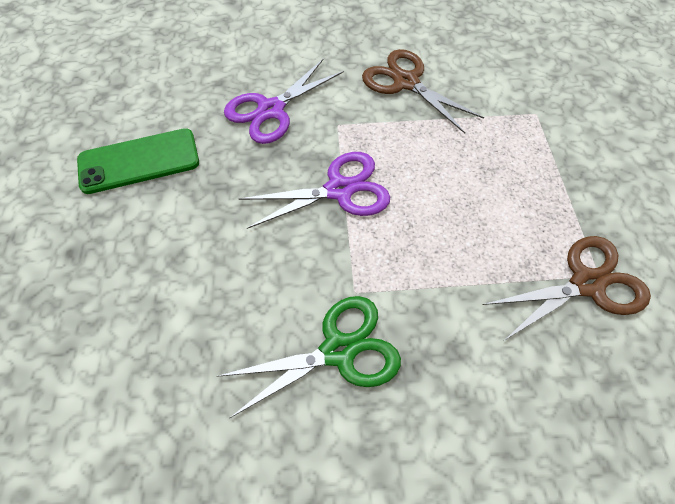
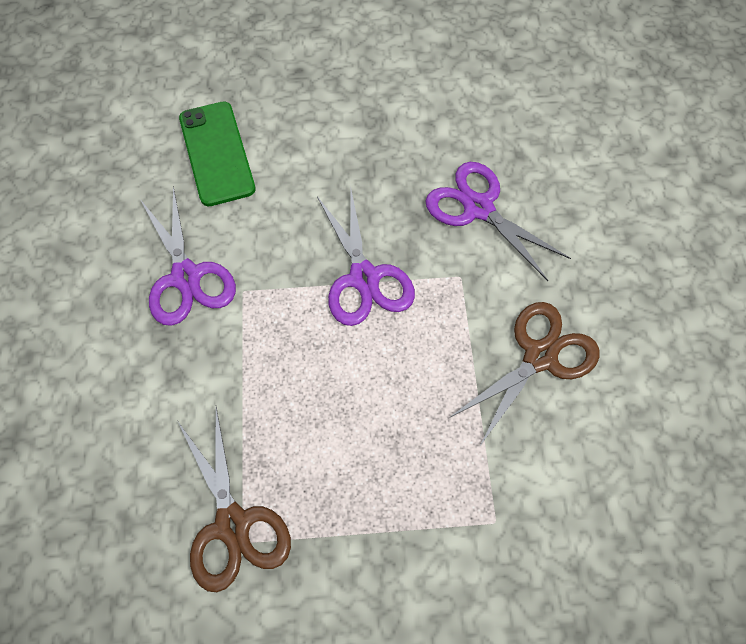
camera: 90 degrees right, 5 degrees up
green phone [77,128,199,194] -> green phone moved to [179,101,256,206]
green scissors [217,296,401,418] -> purple scissors [140,186,236,326]

